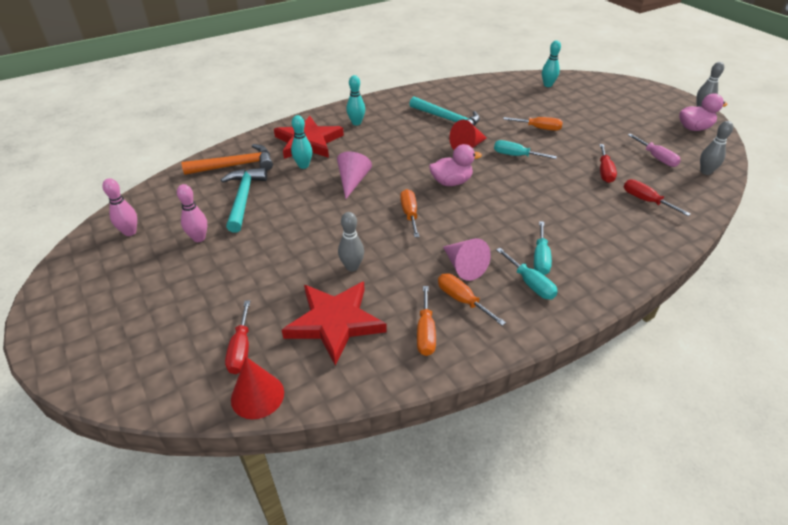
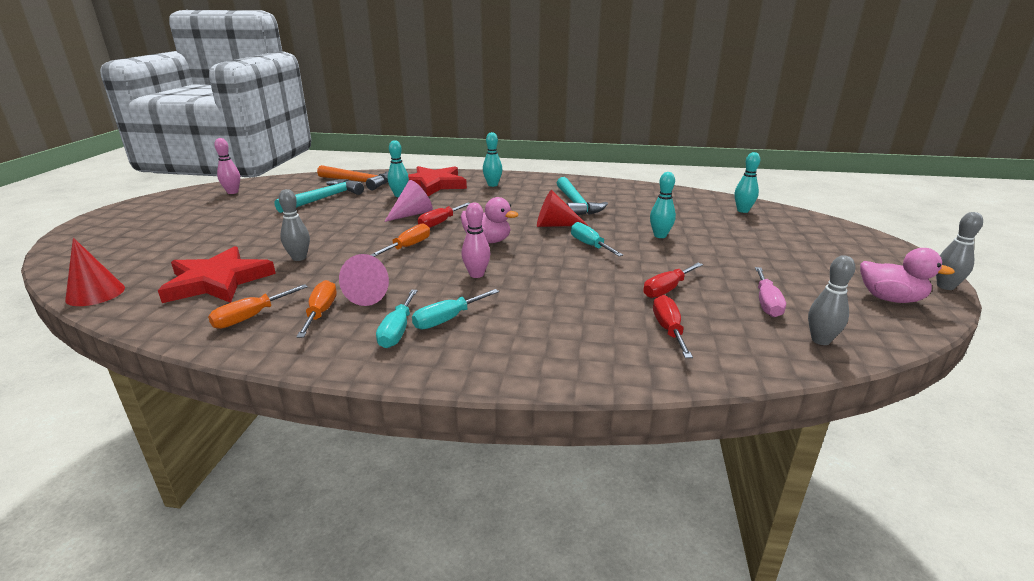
camera: 40 degrees right, 15 degrees down
pink bowling pin [177,184,207,242] -> pink bowling pin moved to [462,203,490,278]
red screwdriver [225,300,250,374] -> red screwdriver moved to [418,203,470,228]
orange screwdriver [503,117,563,131] -> turquoise bowling pin [650,172,676,238]

